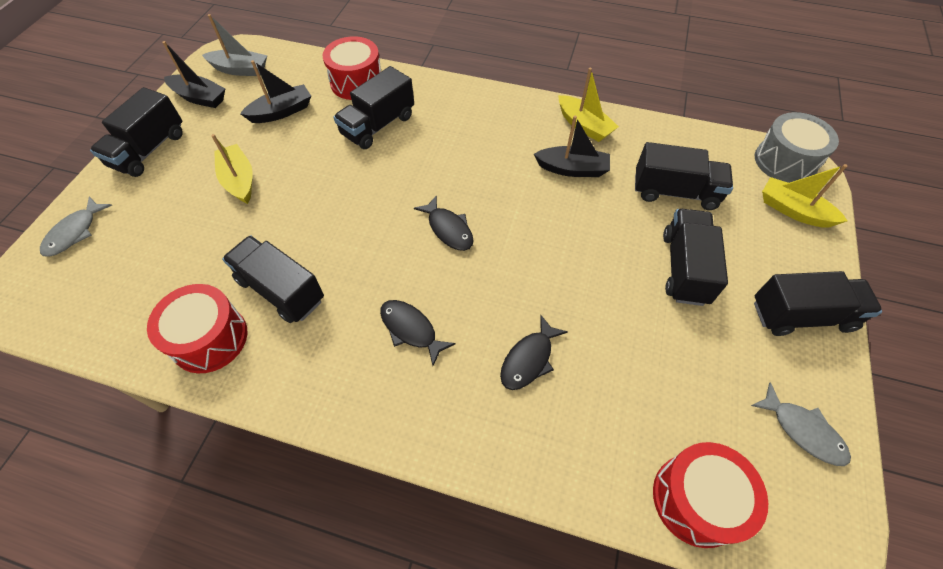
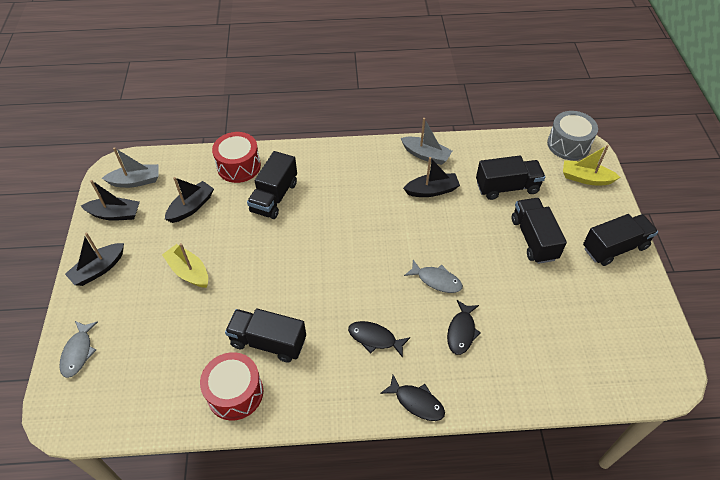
camera: 20 degrees left, 5 degrees down
black truck [90,87,183,177] -> black boat [65,233,124,286]
black fish [414,195,474,251] -> black fish moved to [380,375,445,421]
yellow boat [558,67,619,142] -> grey boat [401,118,452,165]
red drum [653,442,768,548] -> none
grey fish [751,383,851,466] -> grey fish moved to [404,260,463,293]

